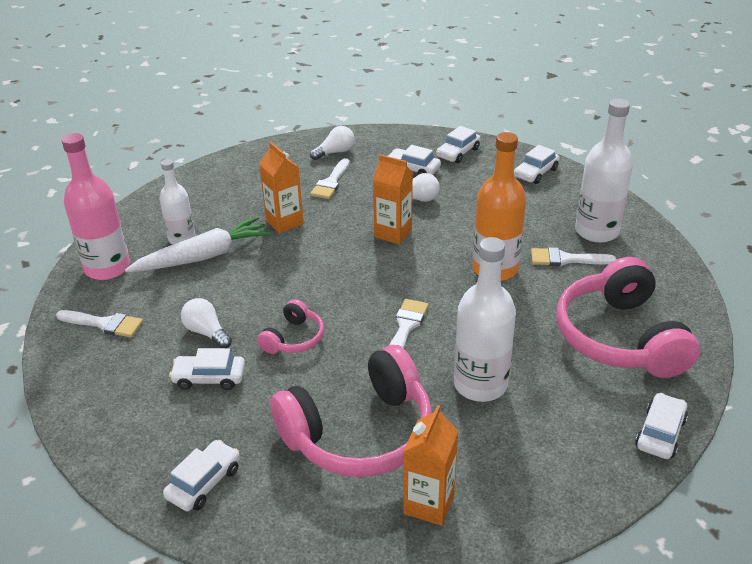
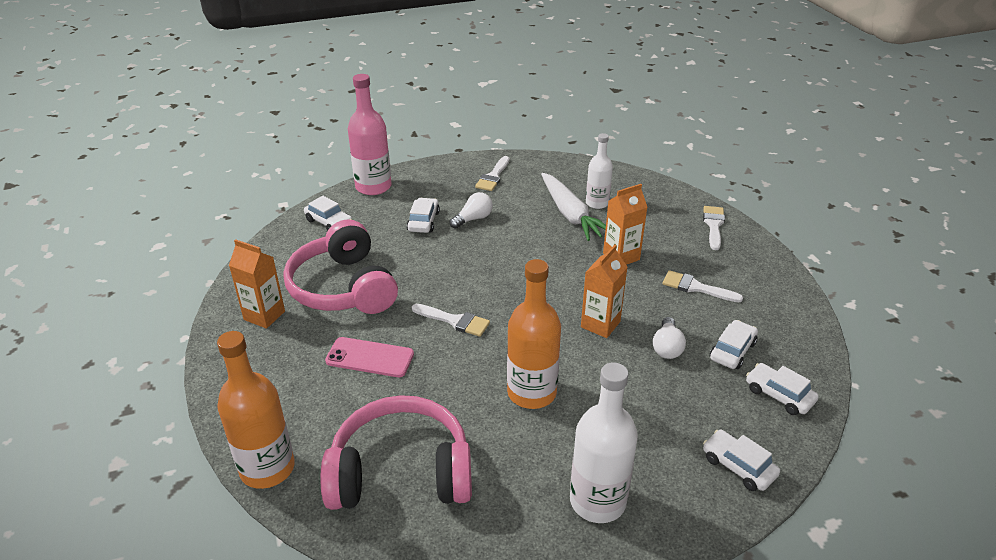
camera: 95 degrees right, 0 degrees up
pink bottle [62,133,130,280] -> pink bottle moved to [348,74,392,195]
pink headphones [257,299,324,354] -> none
white light bulb [310,126,355,160] -> none
white bottle [454,237,516,402] -> pink phone [325,337,414,377]
white brush [531,247,616,266] -> white brush moved to [703,206,725,250]
white car [635,393,688,459] -> orange bottle [217,331,295,489]

